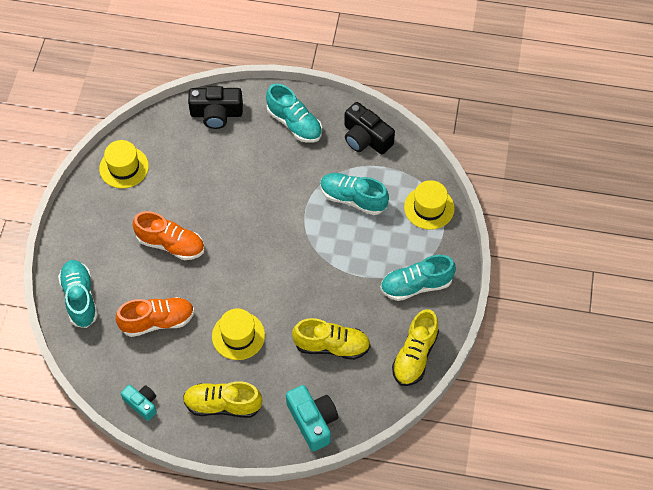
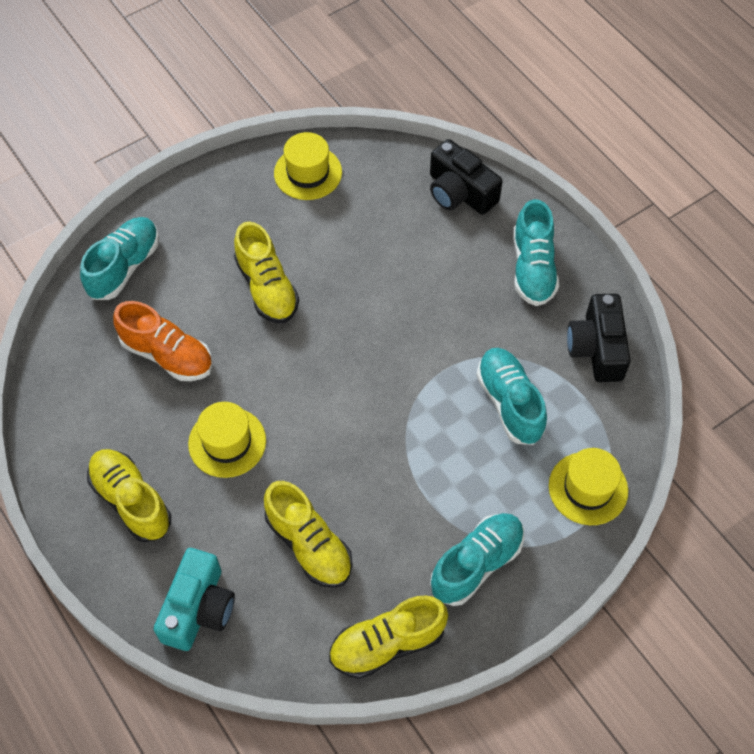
camera: 45 degrees right, 0 degrees up
turquoise camera [121,385,157,421] -> none
orange shoe [133,211,205,260] -> yellow shoe [234,222,299,323]
turquoise shoe [380,255,456,301] -> turquoise shoe turned 105 degrees clockwise [430,513,524,606]

